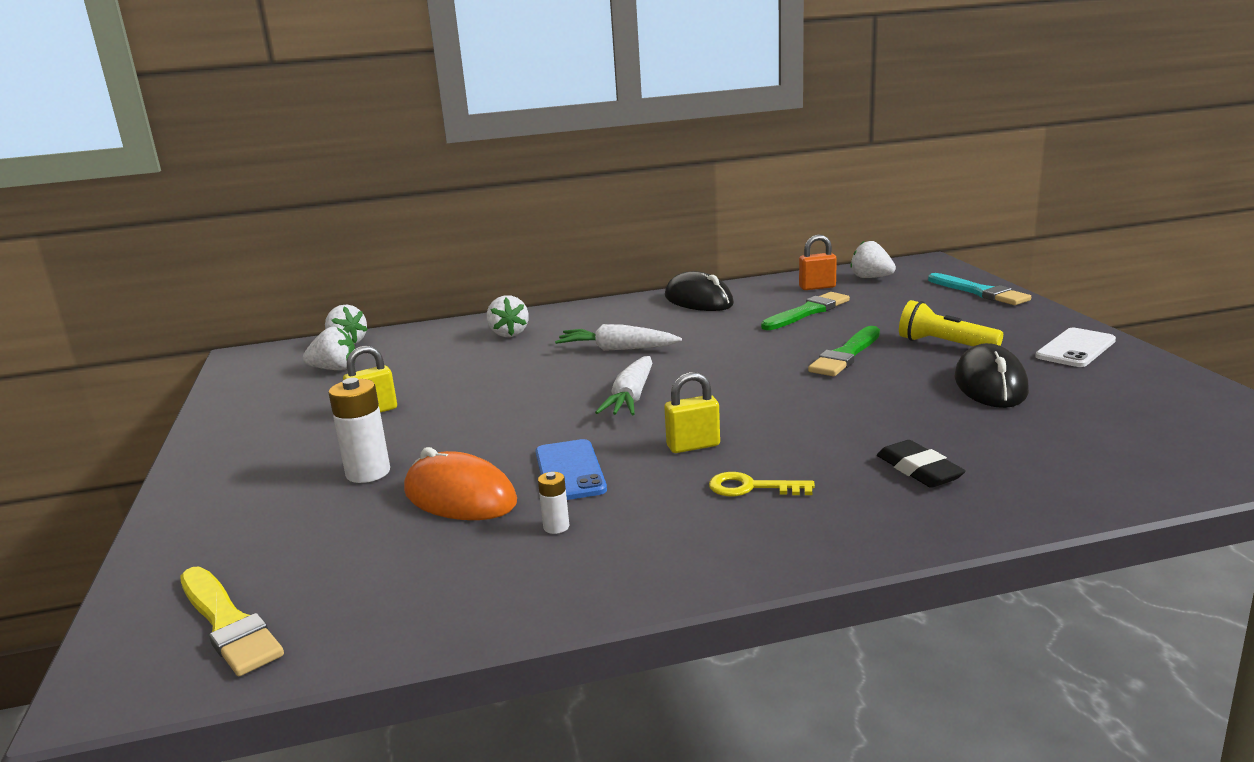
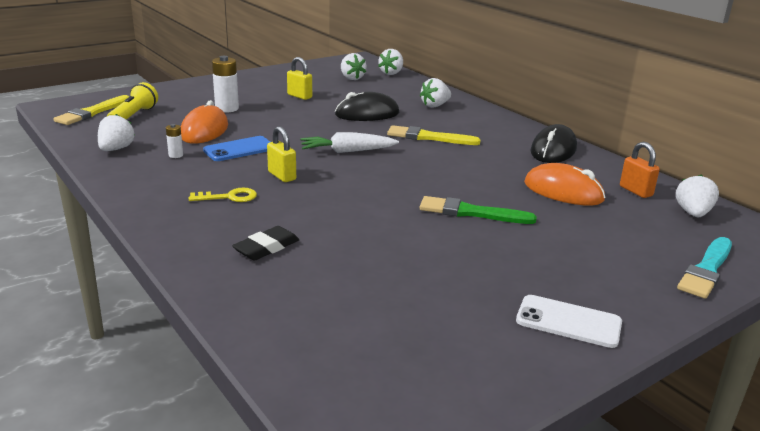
camera: 65 degrees right, 5 degrees up
white carrot [555,324,682,351] -> yellow brush [387,125,481,145]
yellow key [709,472,815,496] -> yellow key turned 90 degrees clockwise [189,188,257,202]
green brush [761,292,850,330] -> orange mouse [524,163,605,206]
yellow flashlight [899,300,1003,346] -> yellow flashlight moved to [107,82,158,120]
black mouse [954,343,1029,408] -> black mouse moved to [335,92,399,121]
none -> white strawberry [98,114,135,151]

